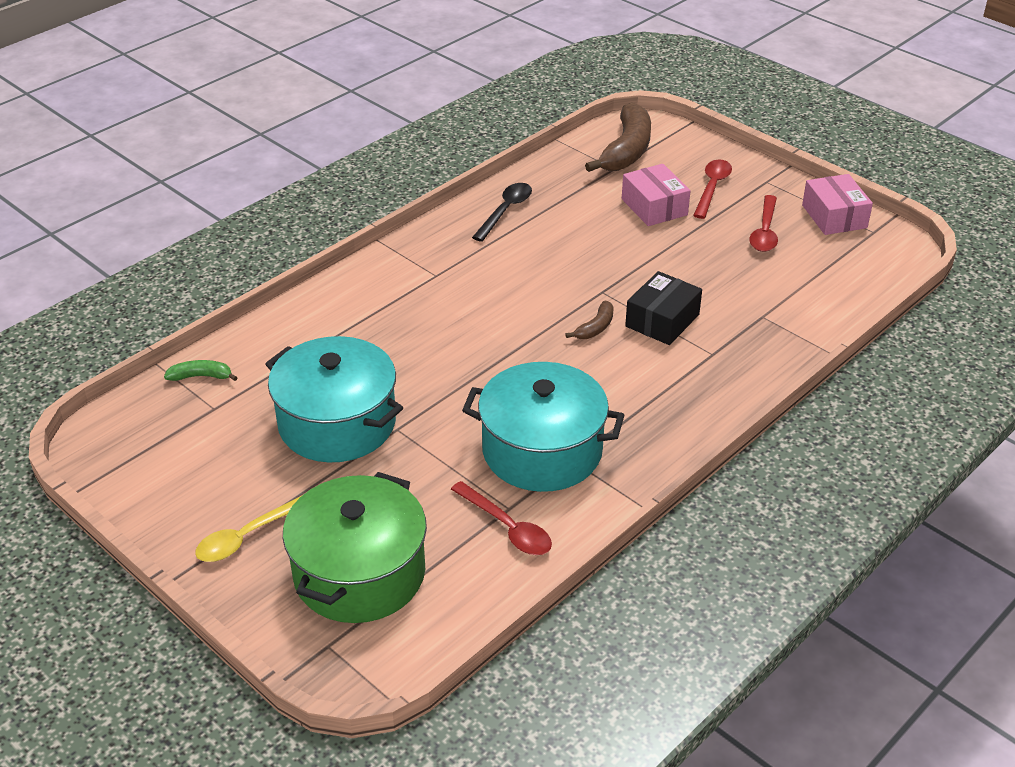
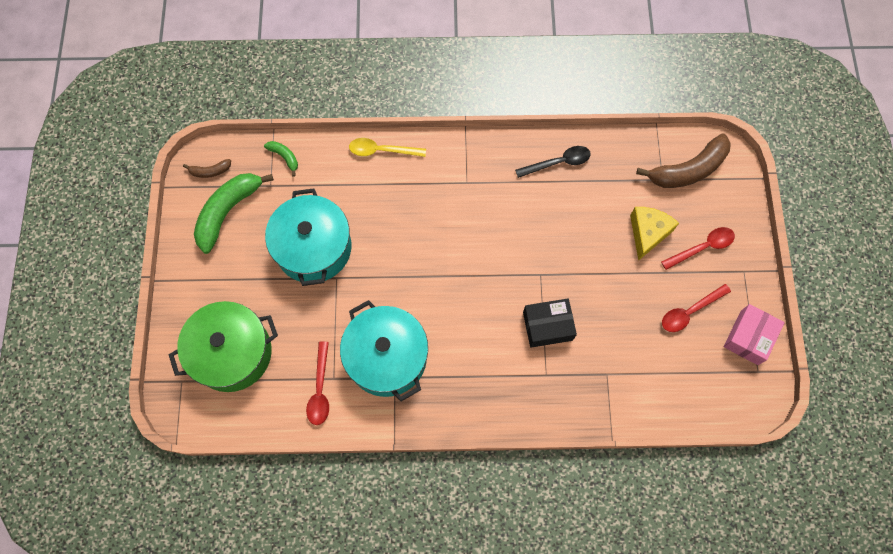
camera: 45 degrees right, 30 degrees up
yellow spoon [195,496,301,562] -> yellow spoon moved to [349,138,426,157]
brown banana [565,301,614,339] -> brown banana moved to [183,159,231,178]
pink box [622,164,691,226] -> yellow cheese [630,207,679,261]
none -> green banana [194,173,274,254]

